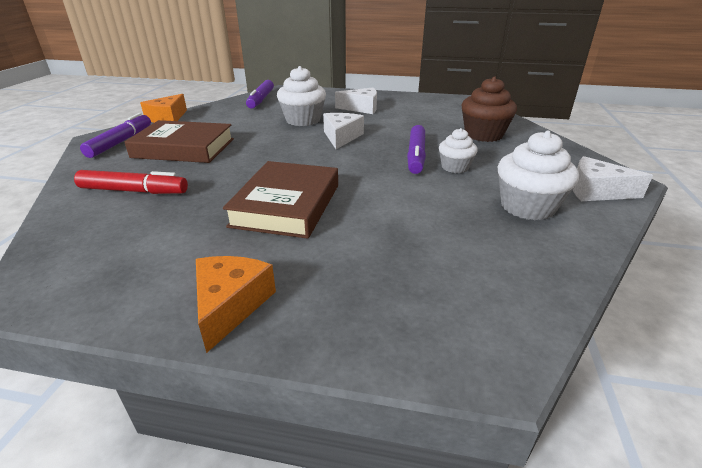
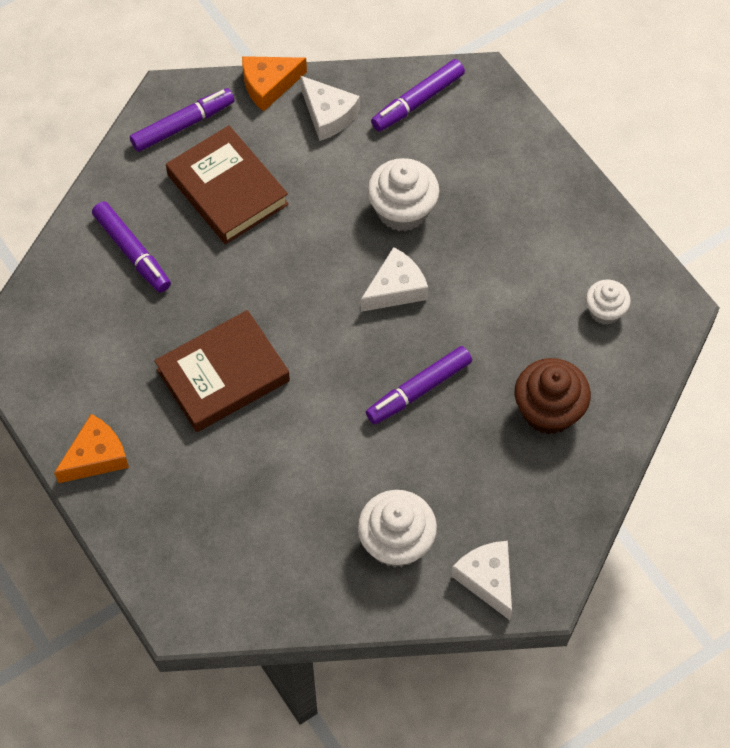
camera: 45 degrees right, 30 degrees up
red marker [74,170,188,194] -> purple marker [92,201,171,293]
white cheese [335,88,377,114] -> white cheese moved to [300,75,360,141]
white cupcake [439,128,478,173] -> white cupcake moved to [586,280,631,325]

